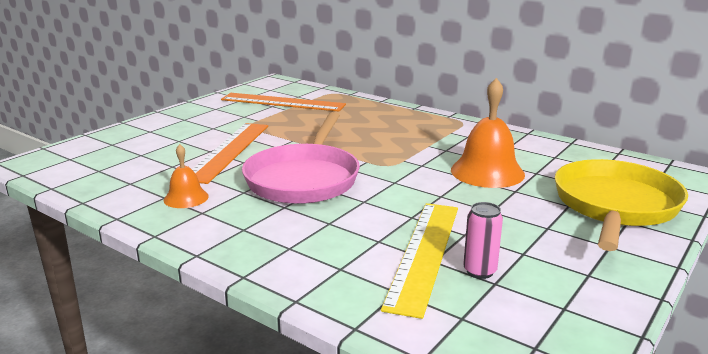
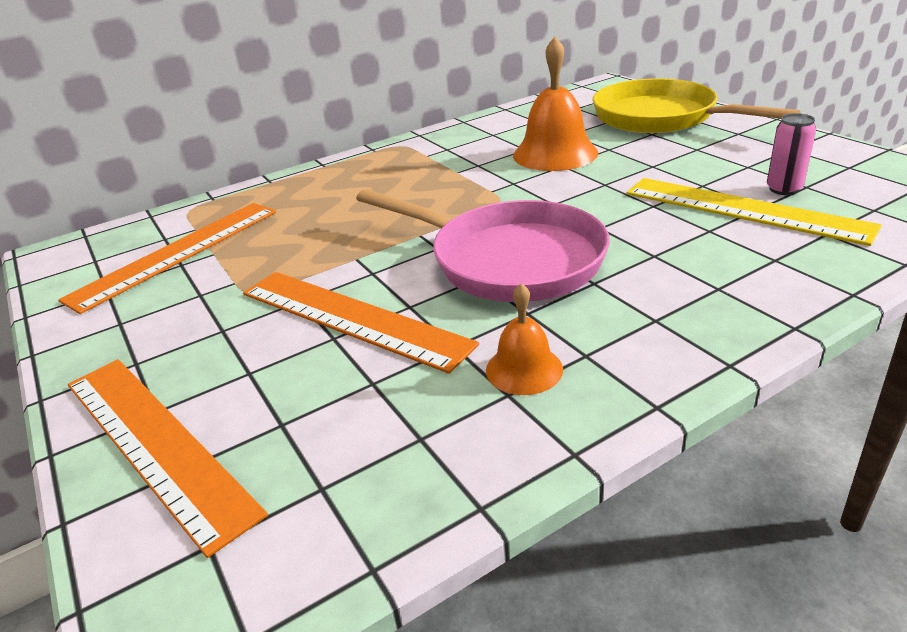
camera: 65 degrees left, 10 degrees up
none -> orange ruler [68,359,268,558]

